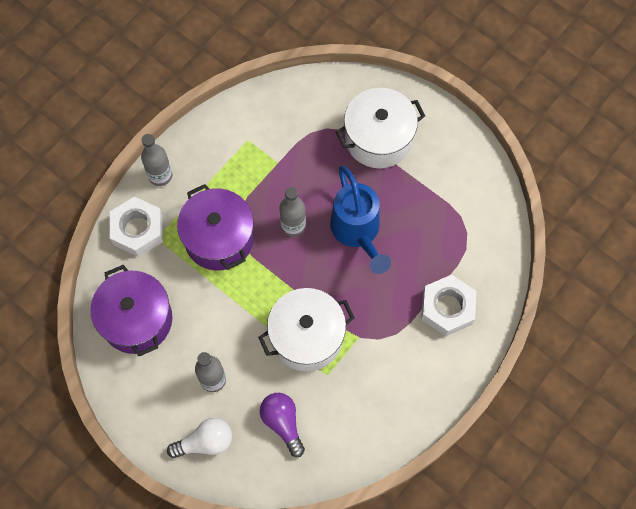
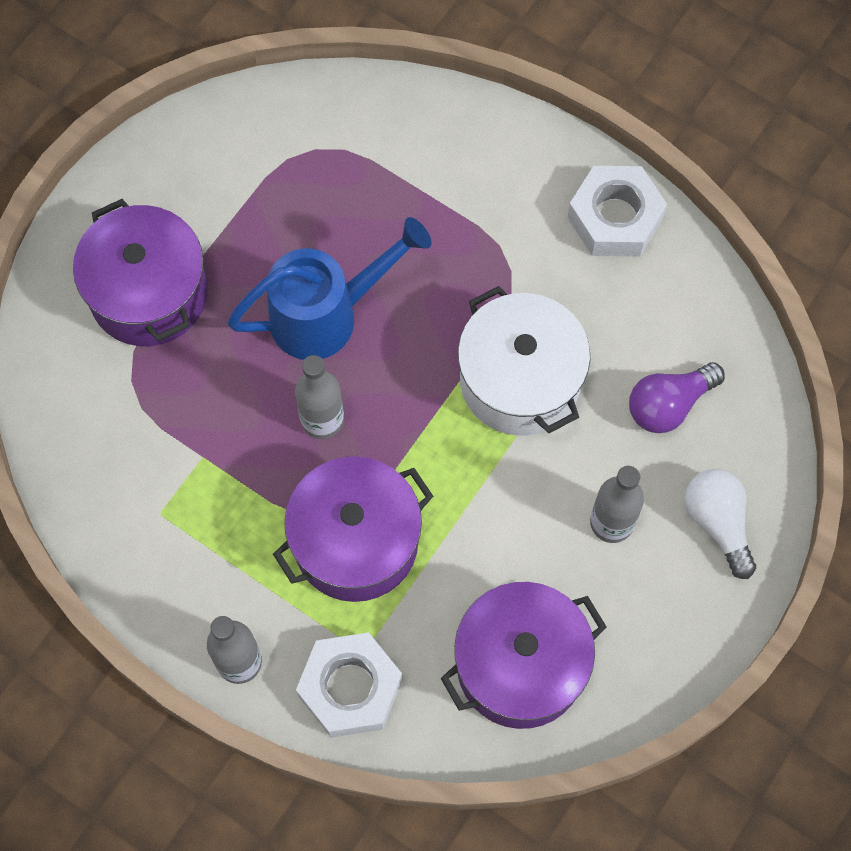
camera: 95 degrees left, 0 degrees up
white pot [336,88,425,168] -> purple pot [73,199,208,346]
white nut [421,275,476,336] -> white nut moved to [567,166,667,257]

